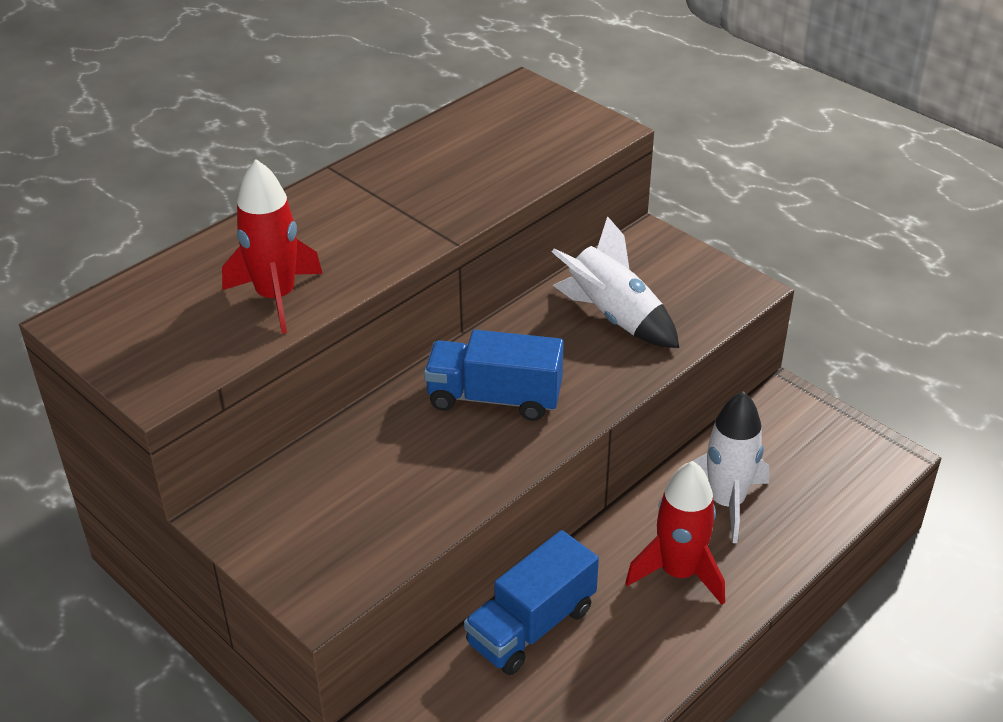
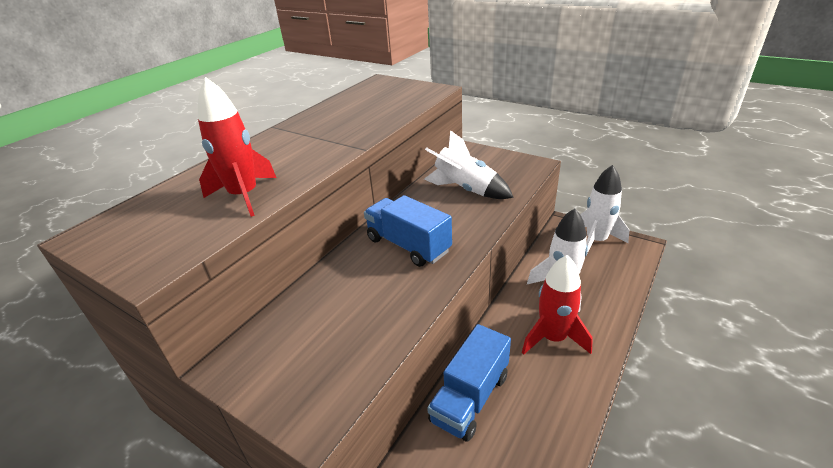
camera: 10 degrees left, 5 degrees down
blue truck [424,330,564,421] -> blue truck turned 45 degrees clockwise [364,195,452,267]
none -> white rocket [580,165,629,253]

